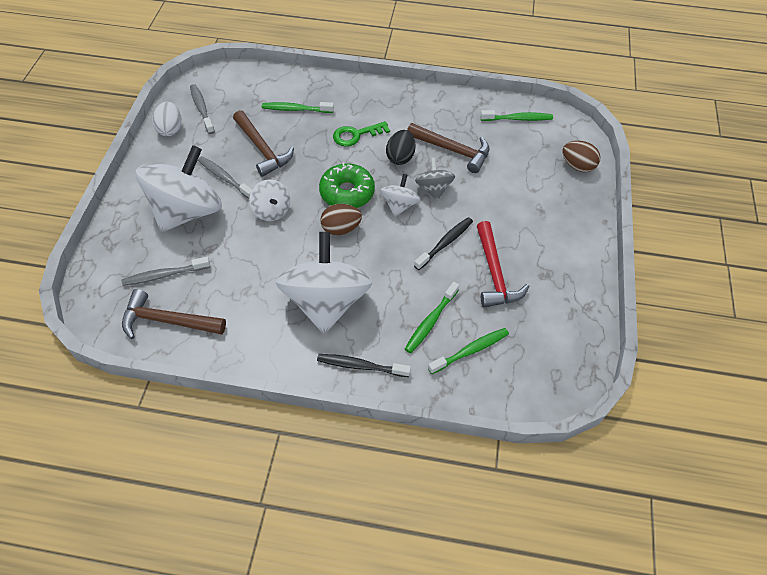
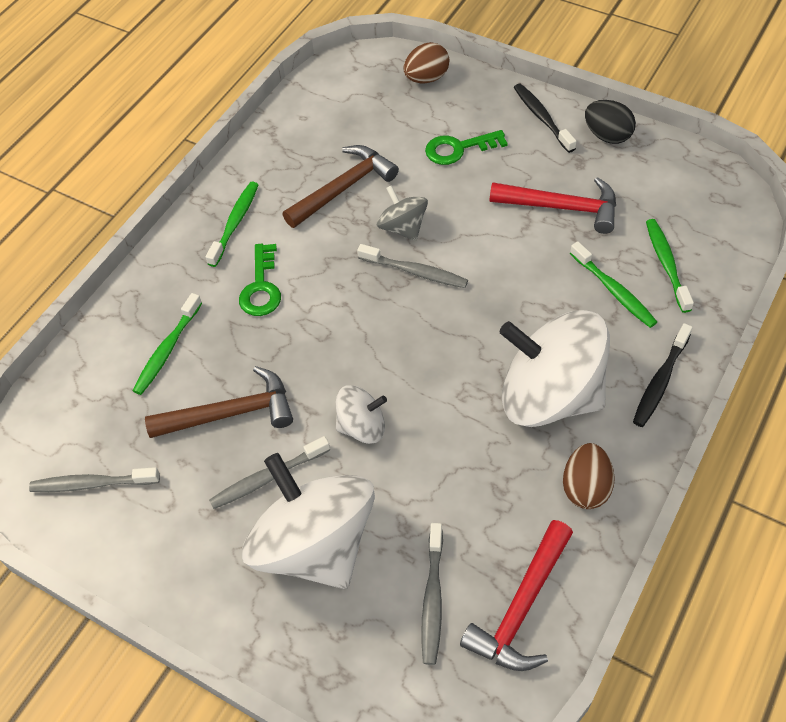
camera: 65 degrees left, 0 degrees up
brown hammer [122,289,226,339] -> red hammer [460,520,573,671]
white egg [152,102,182,136] -> none
green donut [319,163,375,208] -> none
brown egg [320,204,362,235] -> brown egg moved to [563,443,615,509]
white spinning top [380,174,420,217] -> grey toothbrush [357,244,468,288]
black egg [386,130,415,165] -> black egg moved to [585,100,636,144]
black toothbrush [414,217,473,270] -> black toothbrush moved to [514,84,577,153]
grey spinning top [415,157,455,201] -> grey spinning top turned 45 degrees clockwise [377,185,428,241]
green toothbrush [480,110,553,121] -> green toothbrush moved to [206,181,259,267]
none -> green key [425,130,508,165]

